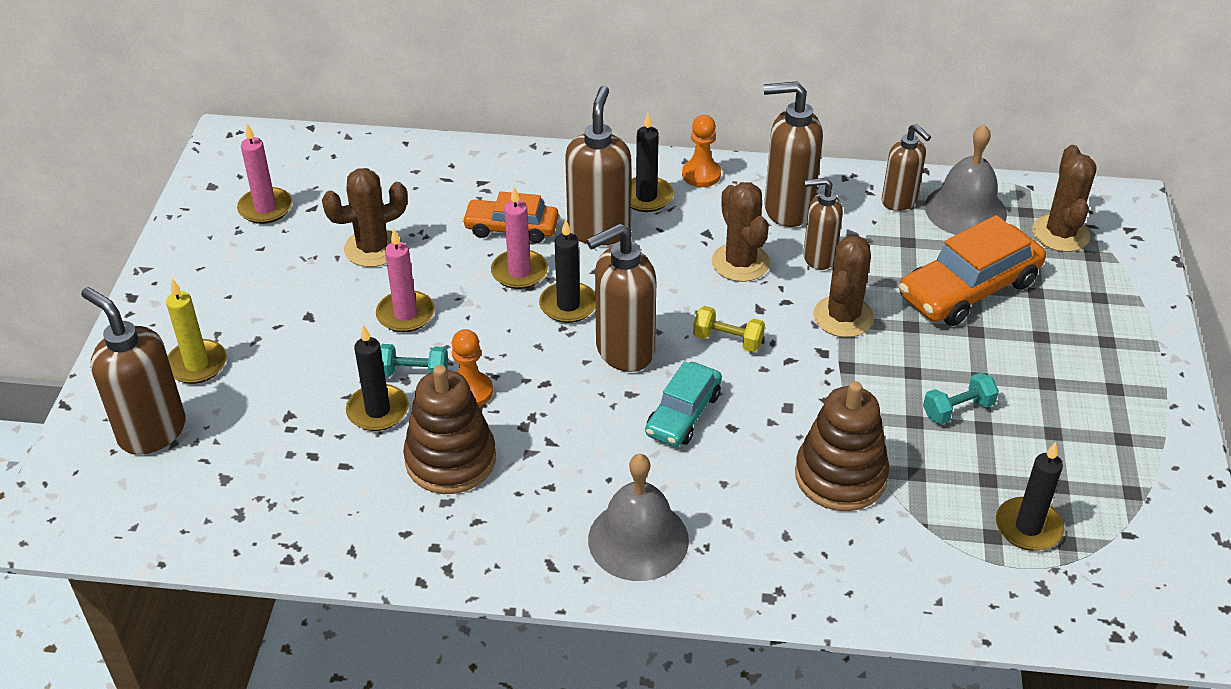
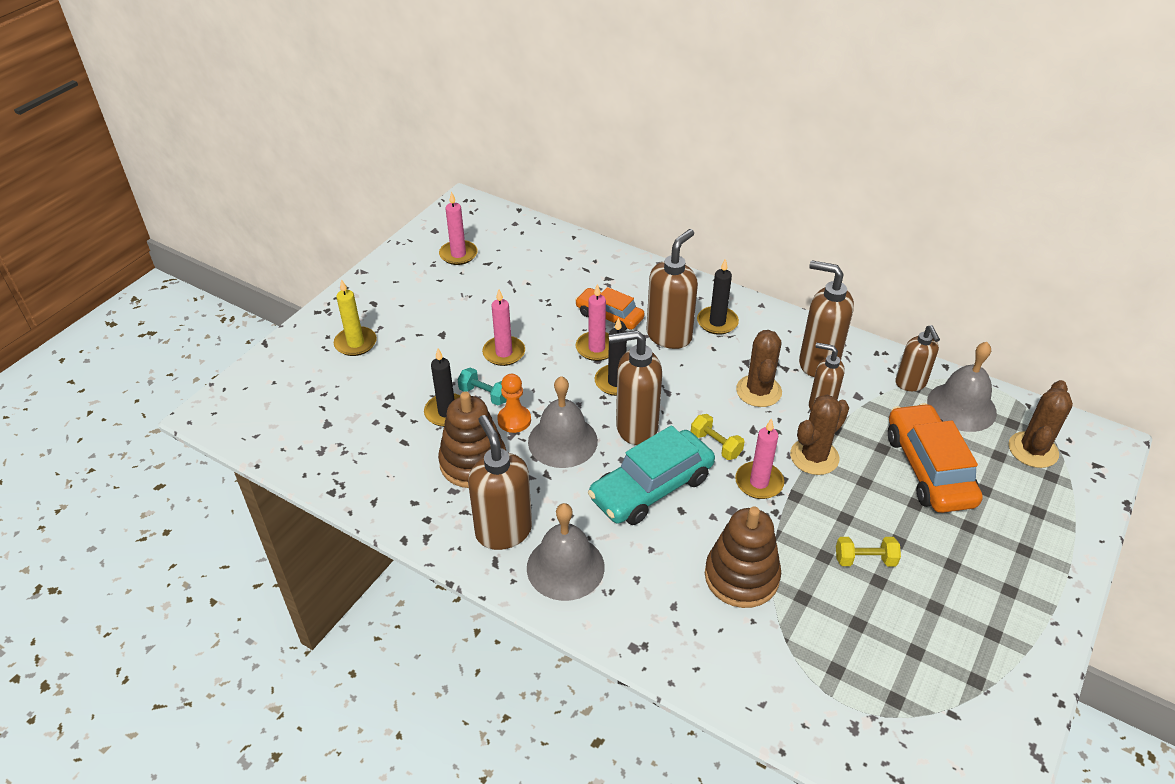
camera: 25 degrees right, 0 degrees up
brown soap dispenser [81,287,186,455] -> brown soap dispenser moved to [468,415,532,550]
brown cactus [322,168,408,267] -> none
turquoise car [645,361,722,447] -> turquoise car [588,425,715,525], size x1.60
orange pawn [682,115,721,187] -> none
orange car [899,215,1046,326] -> orange car turned 90 degrees clockwise [888,403,983,513]
turquoise dumbbell [923,373,999,425] -> yellow dumbbell [836,537,901,566]
black candle [996,442,1064,551] -> none
none -> grey bell [528,376,598,468]
none -> pink candle [735,418,784,499]

